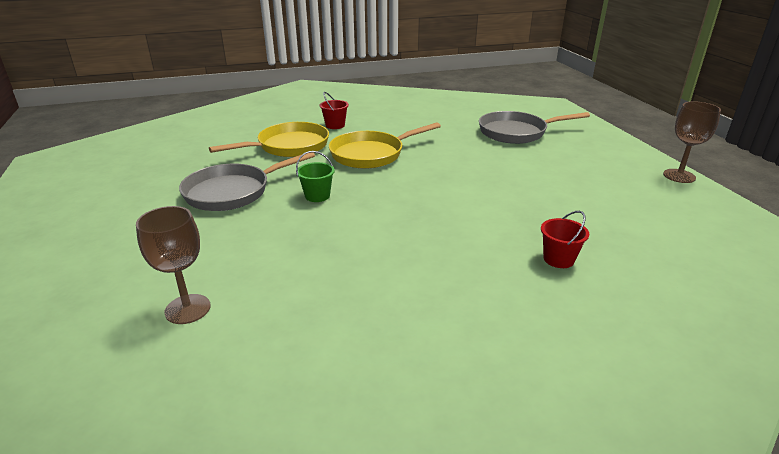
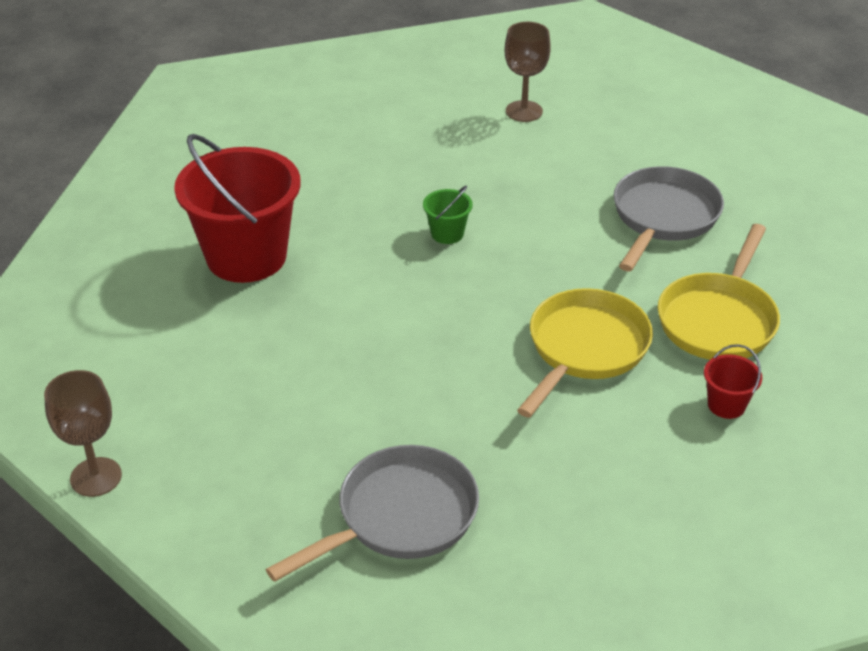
camera: 150 degrees right, 10 degrees up
green bucket [296,151,335,202] -> green bucket moved to [423,186,473,244]
red bucket [541,211,589,268] -> red bucket [174,134,301,283], size x2.39

